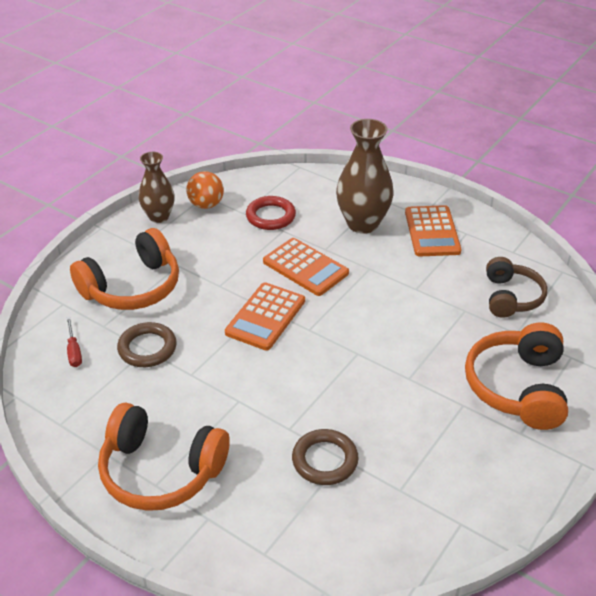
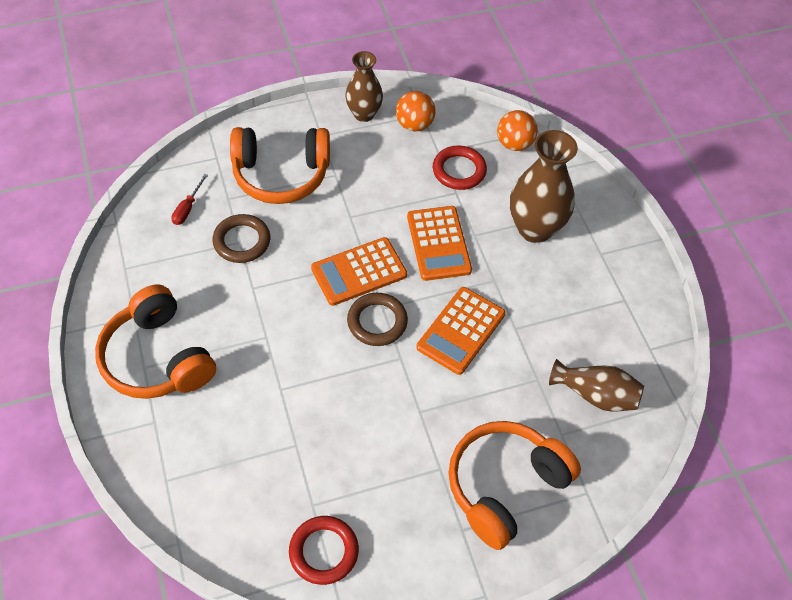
camera: 35 degrees right, 15 degrees up
brown ring [292,429,359,485] -> brown ring moved to [347,293,408,346]
orange calculator [405,205,462,256] -> orange calculator moved to [416,287,506,375]
brown headphones [486,257,547,318] -> brown vase [549,359,644,412]
none -> red ring [289,516,359,585]
none -> orange ball [497,110,538,151]

